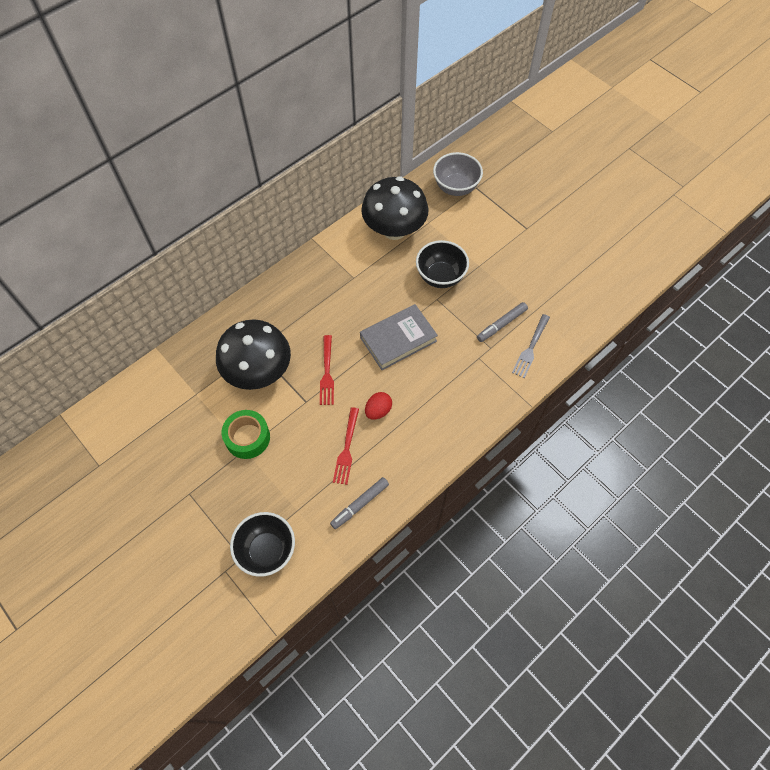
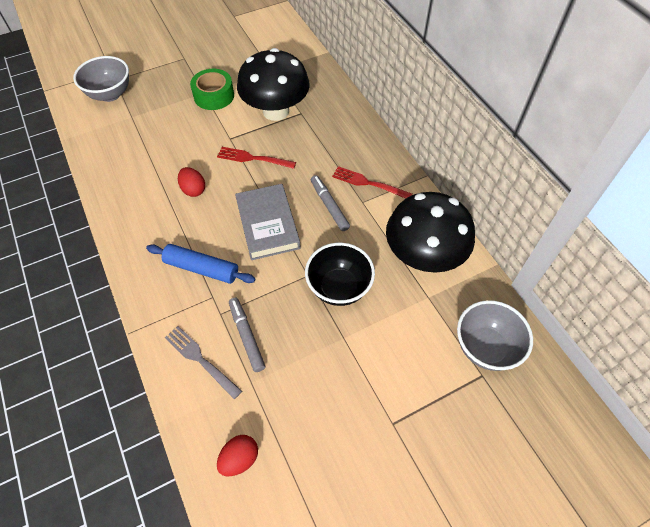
camera: 105 degrees right, 5 degrees down
black bowl [230,512,295,577] -> grey bowl [73,56,129,102]
grey marker [330,477,389,529] -> grey marker moved to [311,175,350,231]
red fork [333,407,359,485] -> red fork moved to [332,166,413,199]
none -> blue rolling pin [146,244,255,284]
none -> red egg [217,435,258,476]

